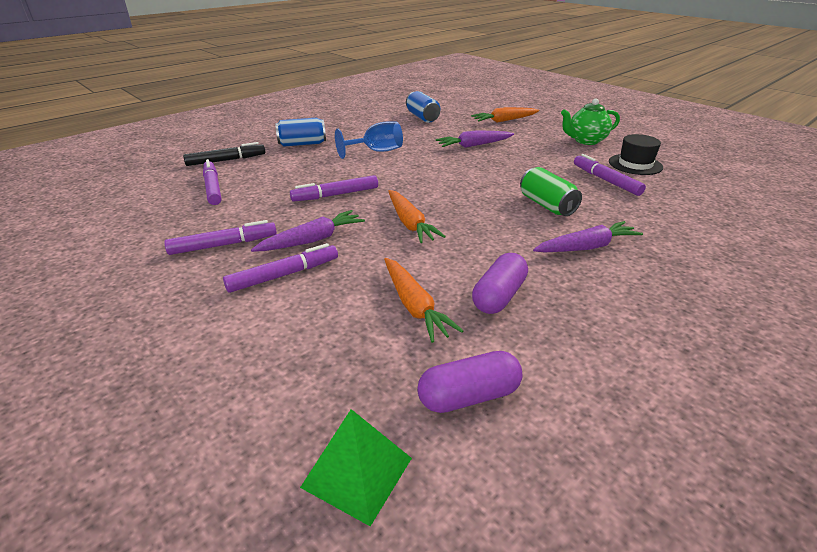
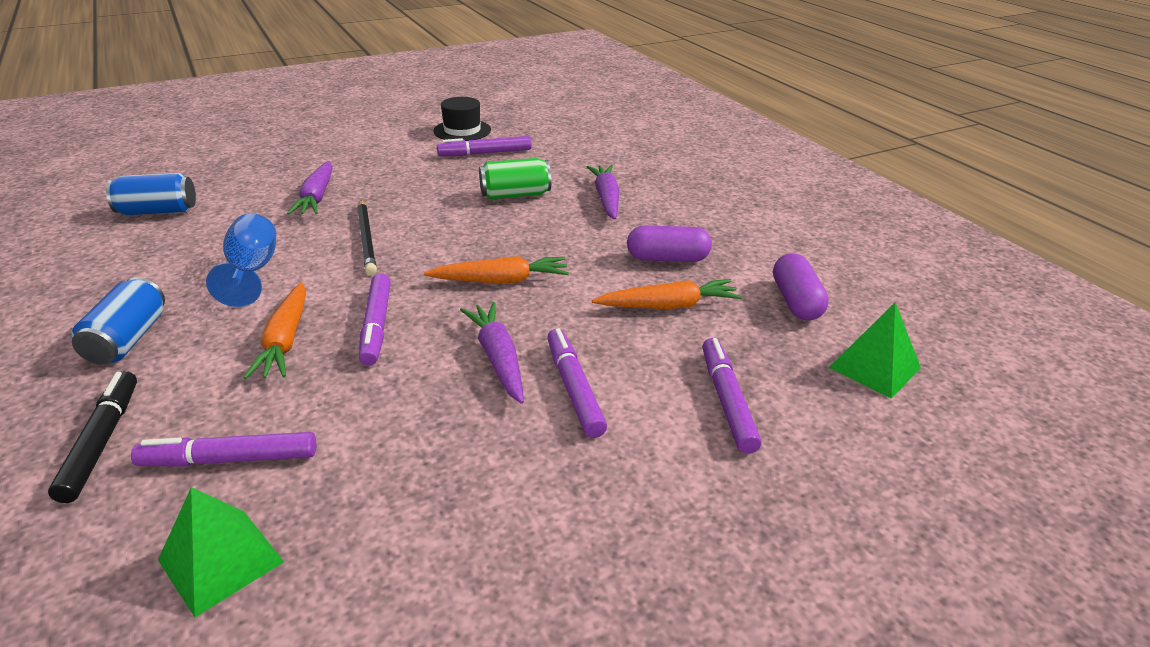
camera: 75 degrees left, 0 degrees up
purple marker [164,220,277,255] -> purple marker moved to [702,338,762,454]
orange carrot [471,107,539,123] -> orange carrot moved to [243,282,306,379]
purple capsule [472,253,528,314] -> purple capsule turned 45 degrees counterclockwise [627,225,712,262]
green teapot [561,98,620,145] -> none
none -> green pyramid [158,487,284,617]
none -> black pencil [357,200,377,275]

